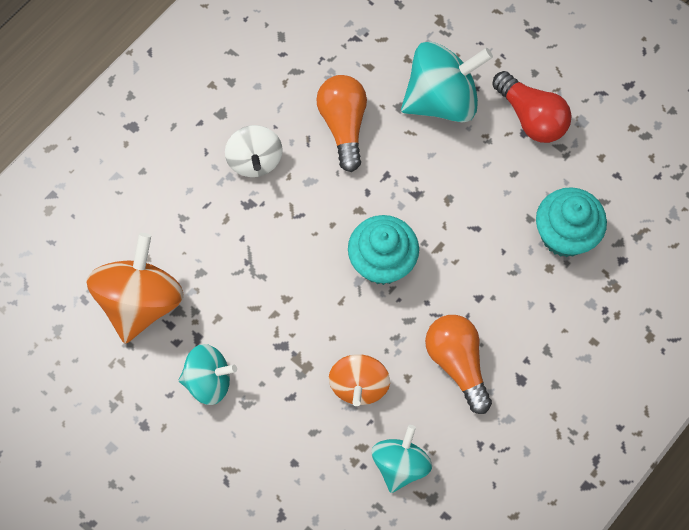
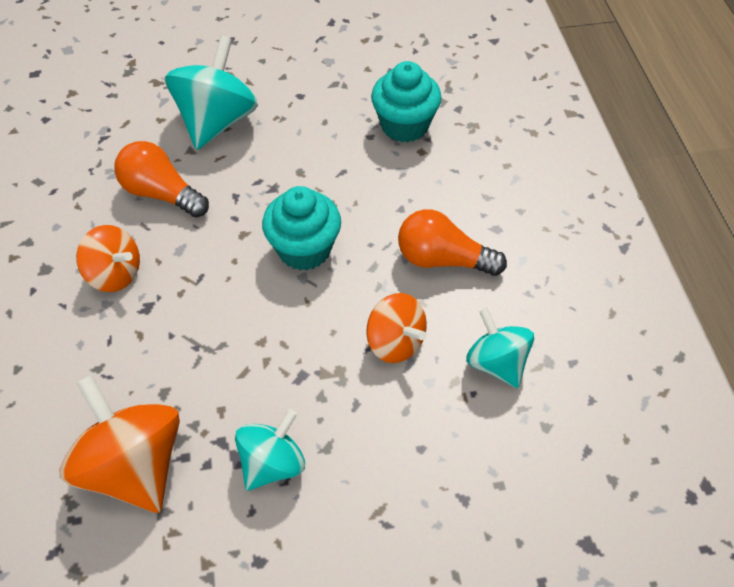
camera: 50 degrees left, 15 degrees down
white spinning top [225,125,283,177] -> orange spinning top [76,225,140,292]
red light bulb [492,71,572,143] -> none

